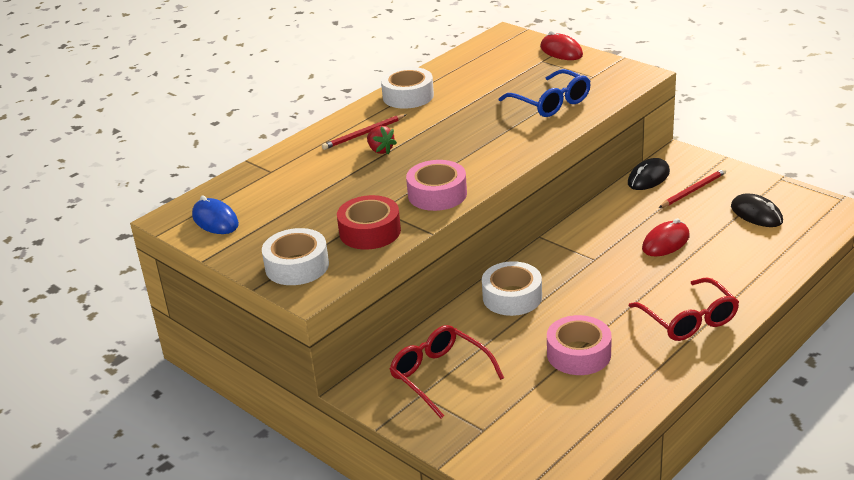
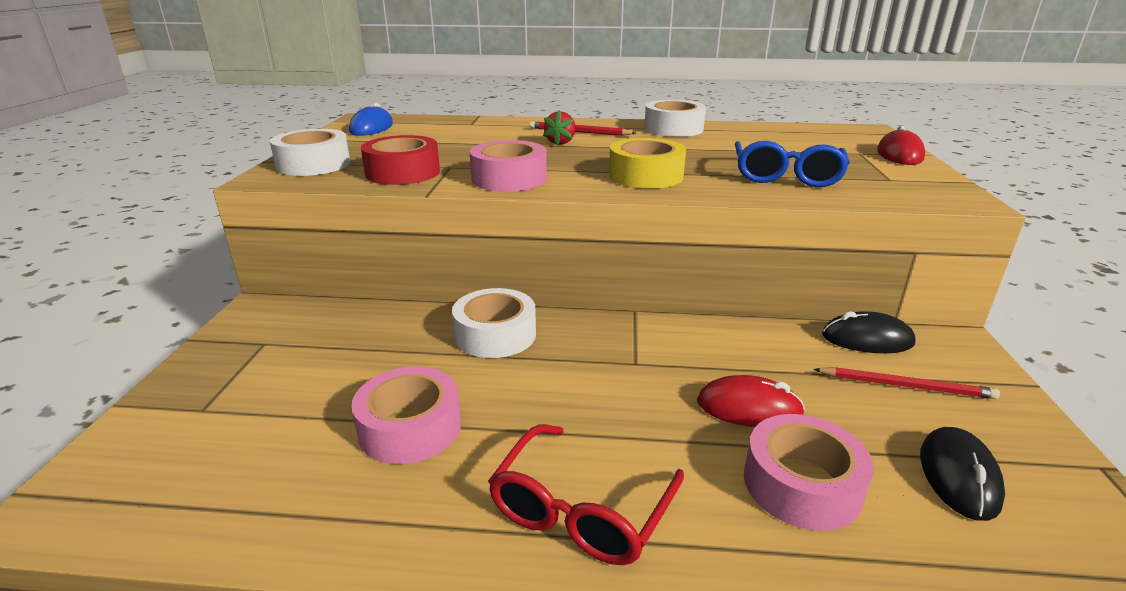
camera: 50 degrees right, 5 degrees down
red glasses [390,325,504,418] -> none
none -> yellow tape [609,138,686,189]
none -> pink tape [744,414,874,531]

